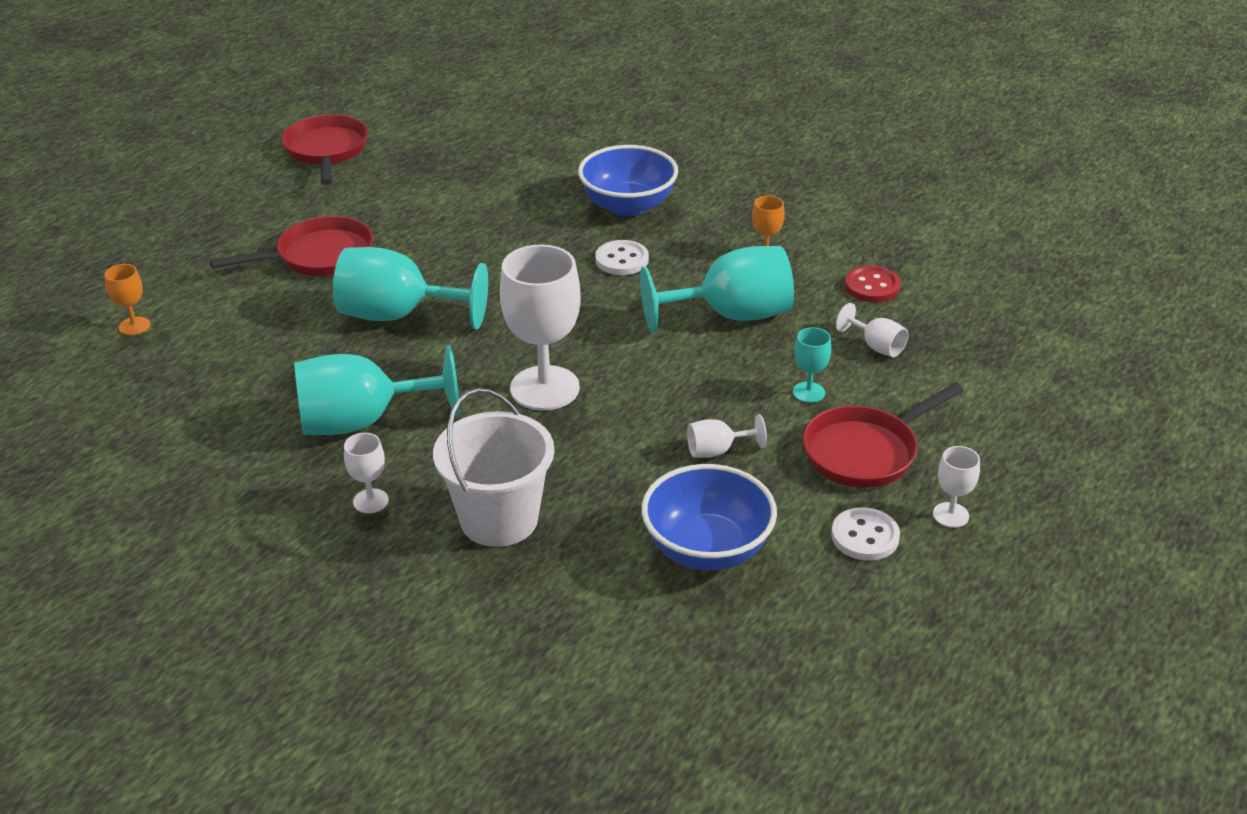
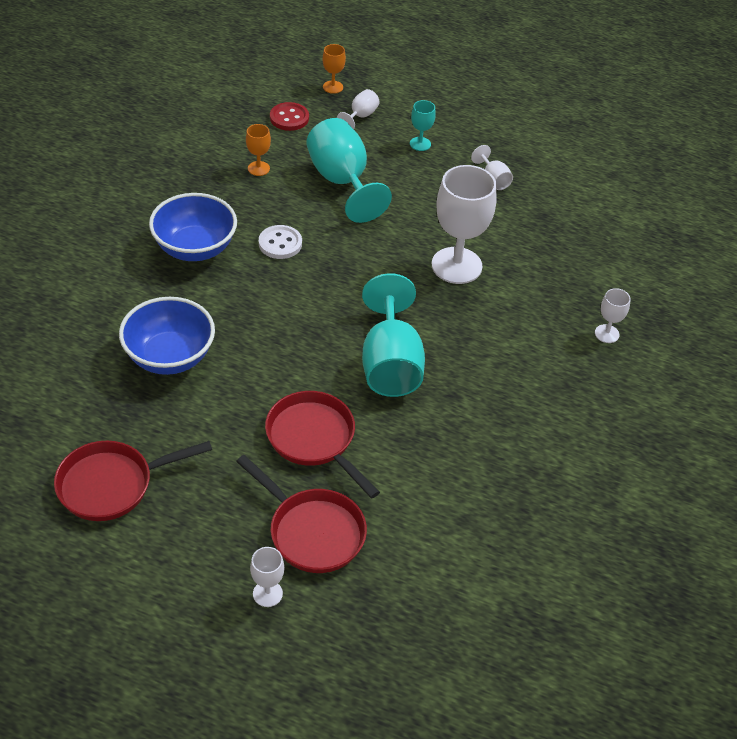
camera: 105 degrees left, 10 degrees up
orange goblet [104,264,150,336] -> orange goblet moved to [323,44,346,94]
turquoise goblet [294,345,459,435] -> none
white bucket [433,388,555,547] -> none
blue bowl [641,464,777,570] -> blue bowl moved to [119,297,215,375]
red pan [803,383,964,488] -> red pan moved to [236,455,367,573]
white button [831,507,900,561] -> none
white goblet [933,446,980,528] -> white goblet moved to [250,547,284,607]

